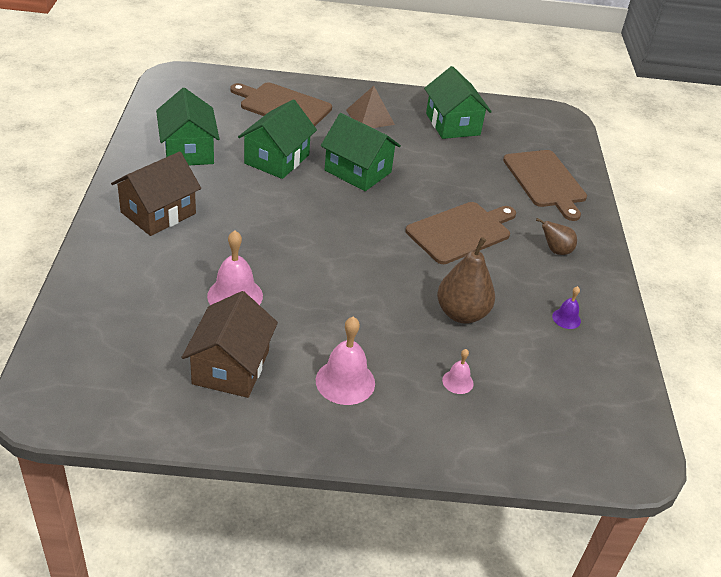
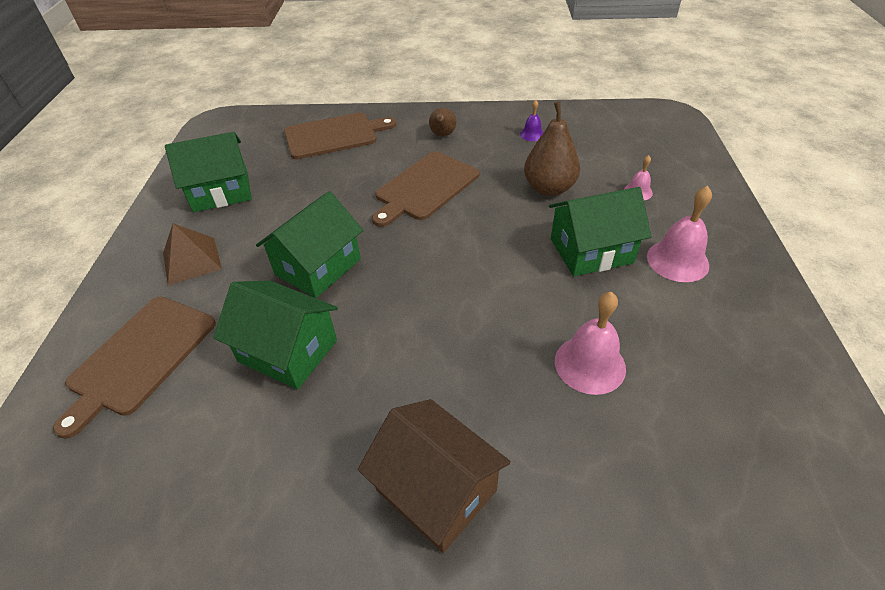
camera: 85 degrees left, 5 degrees up
green house [156,88,219,165] -> green house moved to [549,187,652,276]
brown house [182,291,278,398] -> none
brown cutting board [406,202,516,264] -> brown cutting board turned 105 degrees counterclockwise [372,151,480,227]

